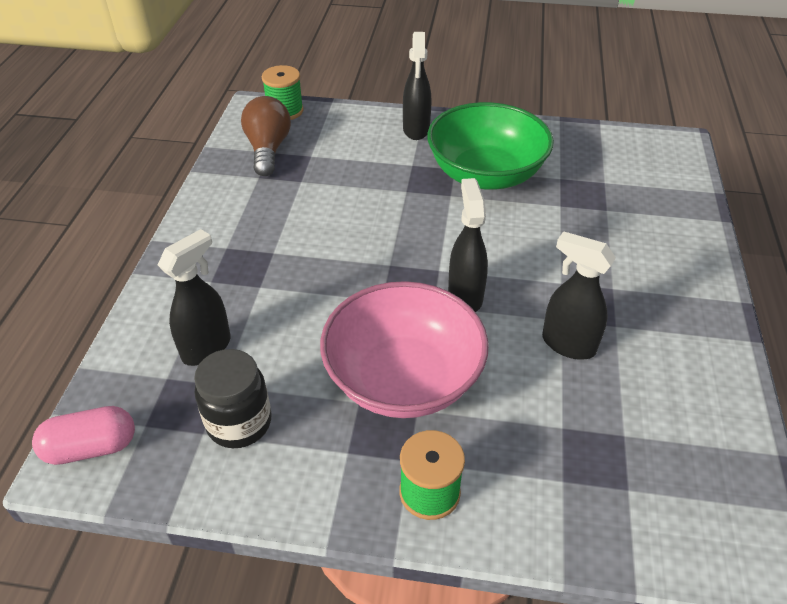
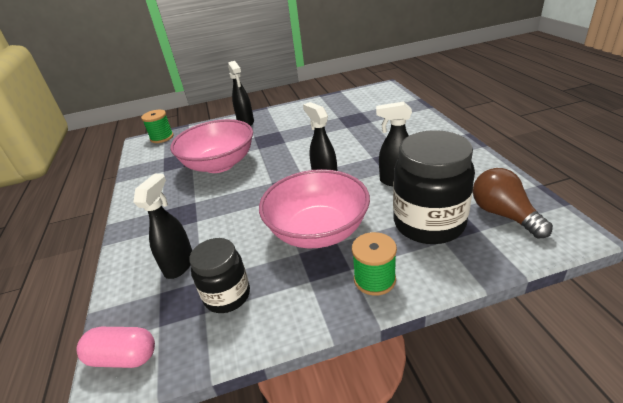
camera: 20 degrees left, 10 degrees down
pink capsule [32,406,135,465] -> pink capsule turned 45 degrees clockwise [76,327,155,368]
brown light bulb [241,96,291,176] -> brown light bulb moved to [473,168,553,238]
green bowl [427,102,554,190] -> none
none -> pink bowl [170,119,253,173]
none -> black jar [393,130,475,244]

